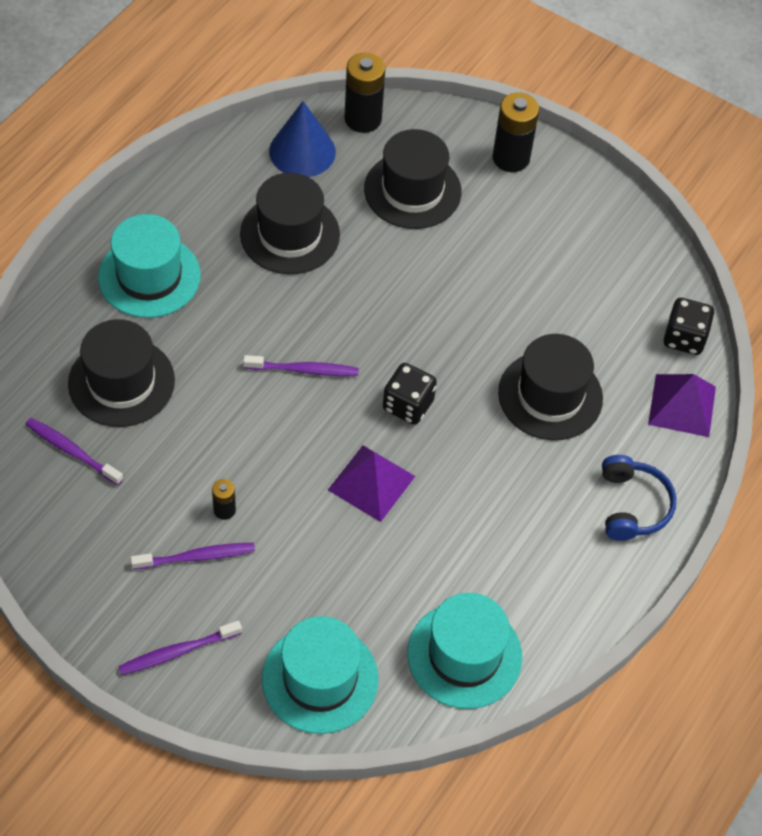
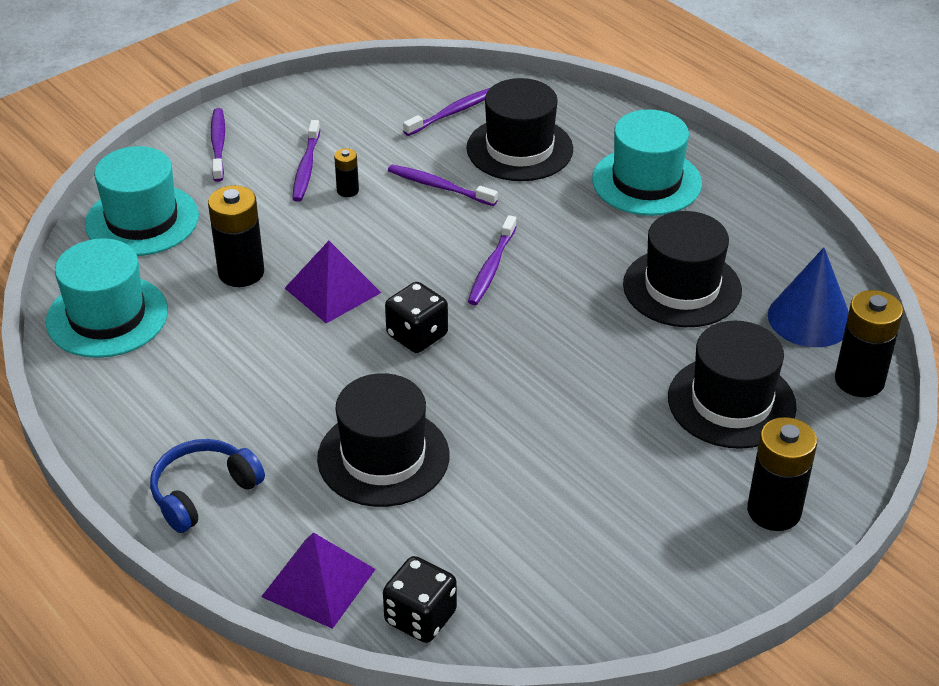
camera: 110 degrees right, 15 degrees down
blue headphones [602,455,677,541] -> blue headphones turned 120 degrees clockwise [150,439,265,533]
none -> black battery [208,185,264,287]
none -> purple toothbrush [388,165,498,206]

